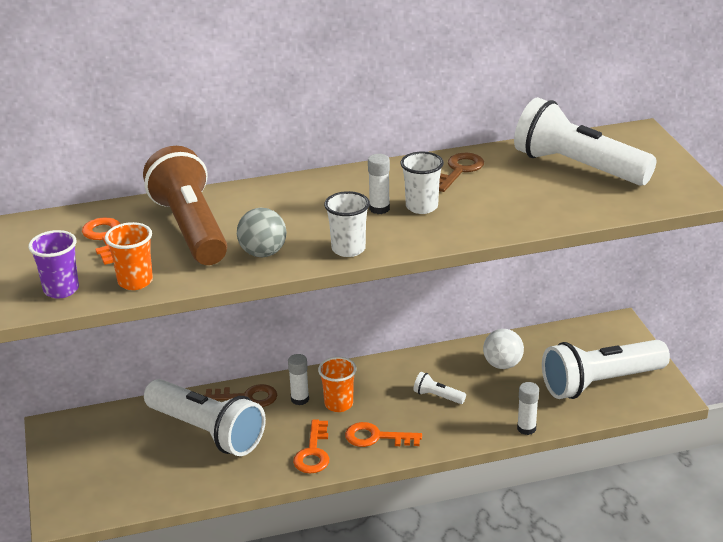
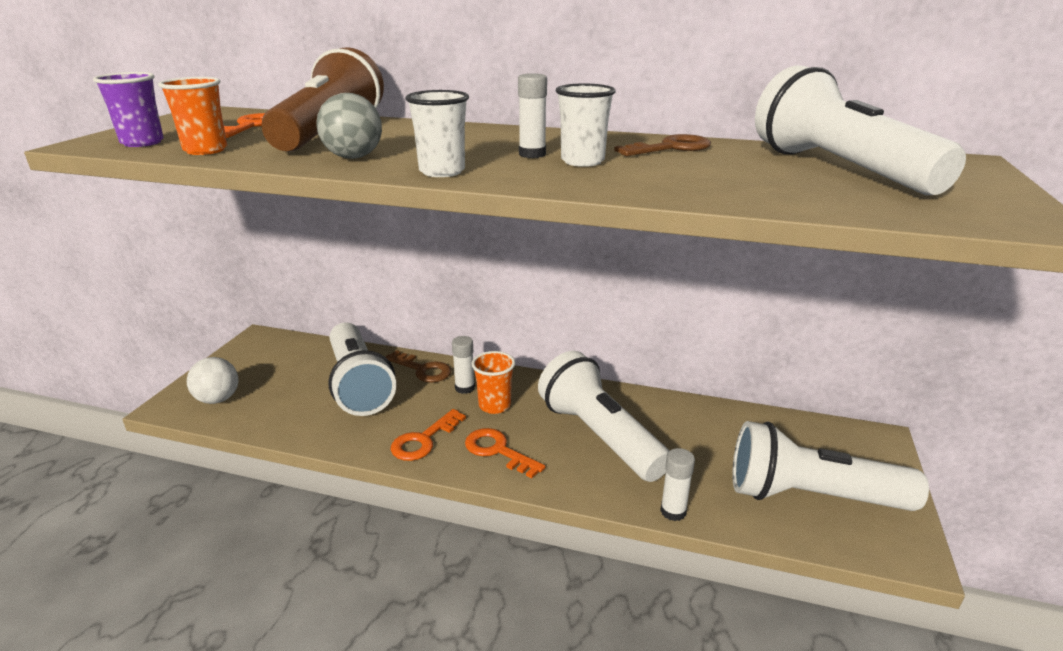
camera: 30 degrees right, 5 degrees down
white flashlight [413,372,466,404] -> white flashlight [538,351,670,482], size x2.48
white ball [483,329,524,369] -> white ball moved to [187,357,238,404]

